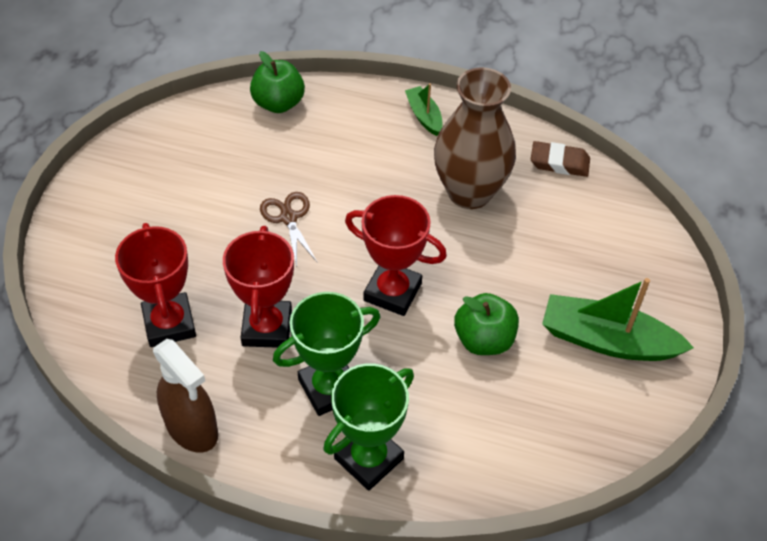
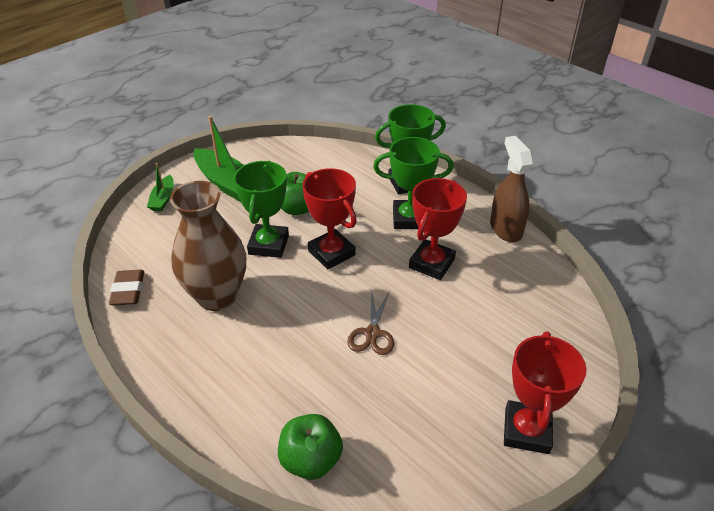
camera: 150 degrees left, 10 degrees down
red trophy [115,223,196,347] -> red trophy moved to [504,332,587,454]
green boat [405,83,443,136] -> green boat moved to [147,163,174,212]
brown eraser [531,141,590,177] -> brown eraser turned 45 degrees clockwise [109,270,144,306]
none -> green trophy [234,161,289,258]

